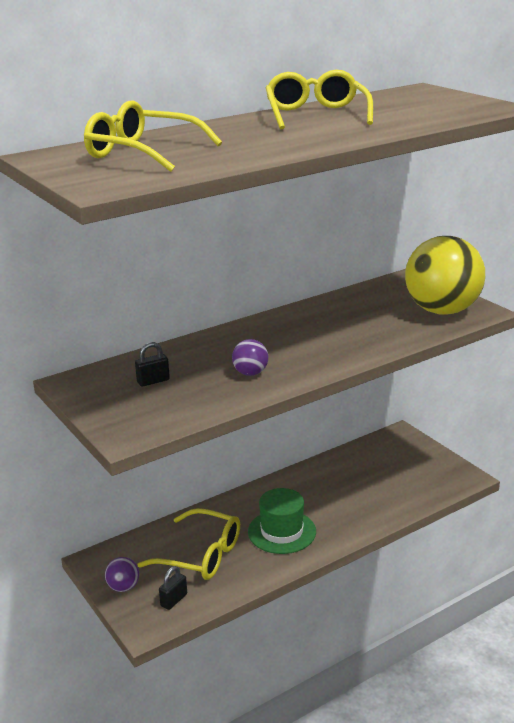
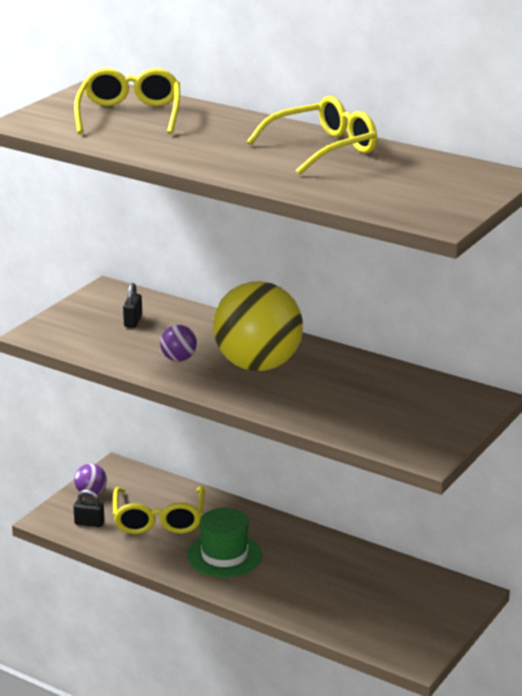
camera: 65 degrees right, 0 degrees up
black padlock [135,342,170,387] -> black padlock turned 60 degrees clockwise [123,283,142,328]
yellow ball [405,236,485,315] -> yellow ball moved to [213,281,303,371]

